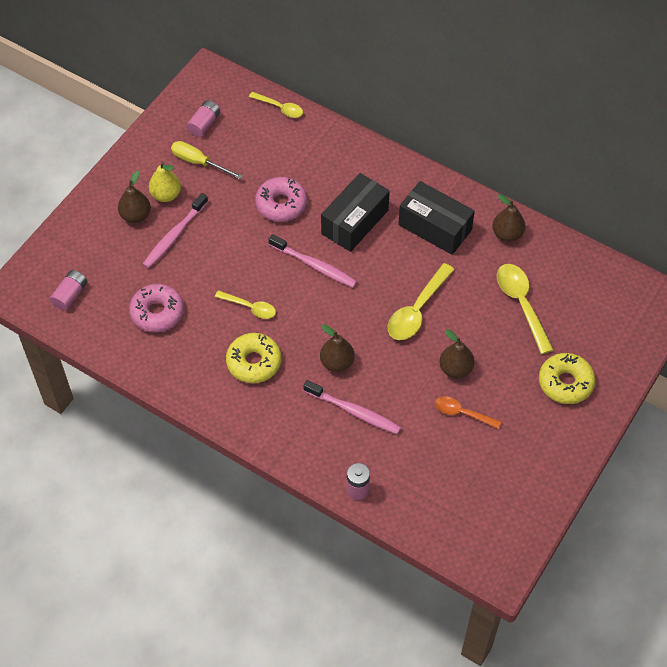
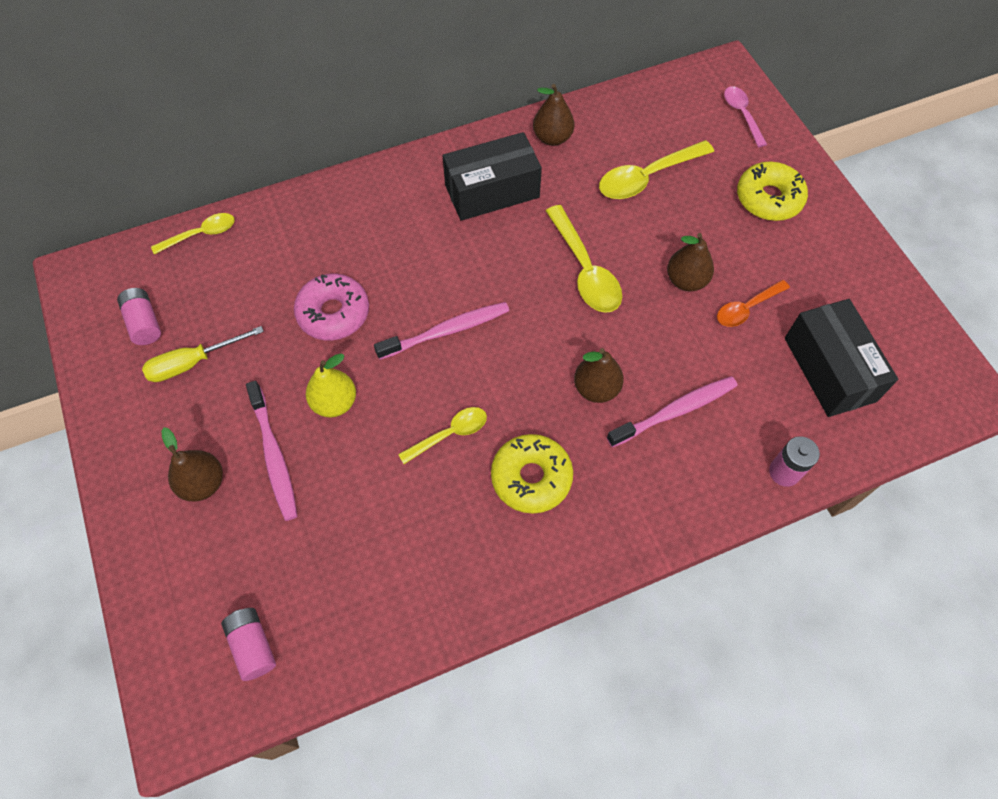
camera: 55 degrees left, 5 degrees up
pink donut [129,284,184,333] -> none
yellow pear [149,162,181,202] -> yellow pear moved to [306,354,356,417]
black box [321,173,390,252] -> black box moved to [785,299,898,417]
yellow spoon [497,264,554,354] -> yellow spoon turned 45 degrees counterclockwise [599,140,714,199]
none -> pink spoon [724,86,767,147]

